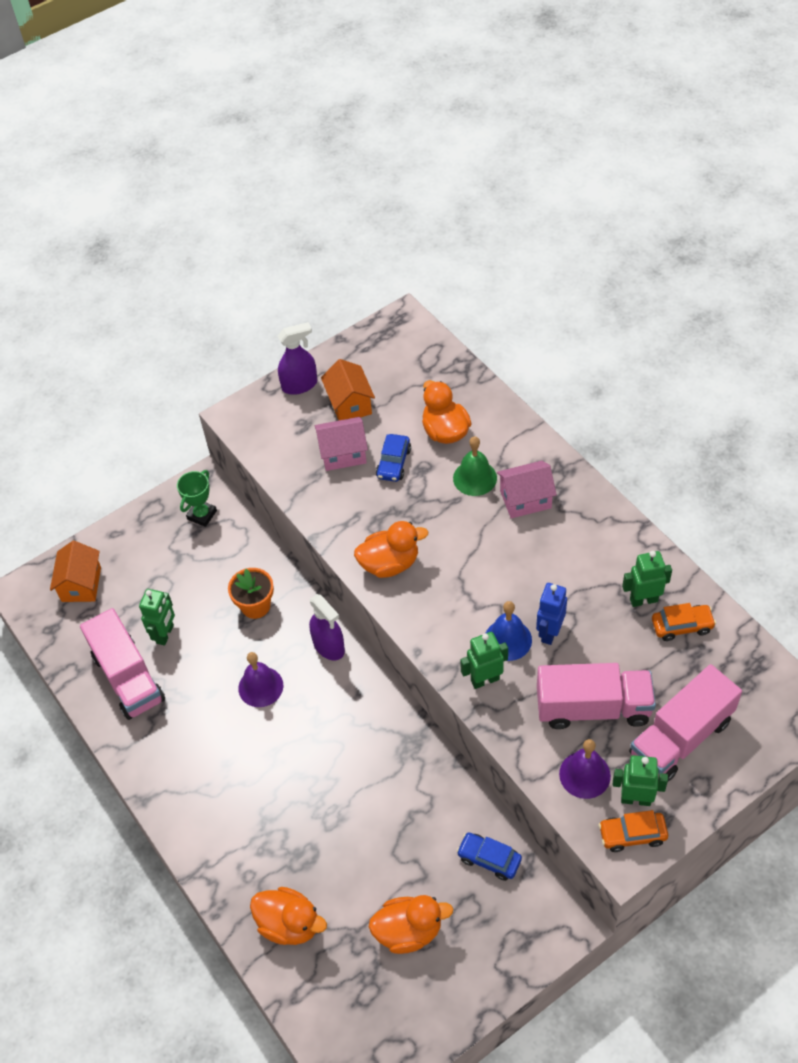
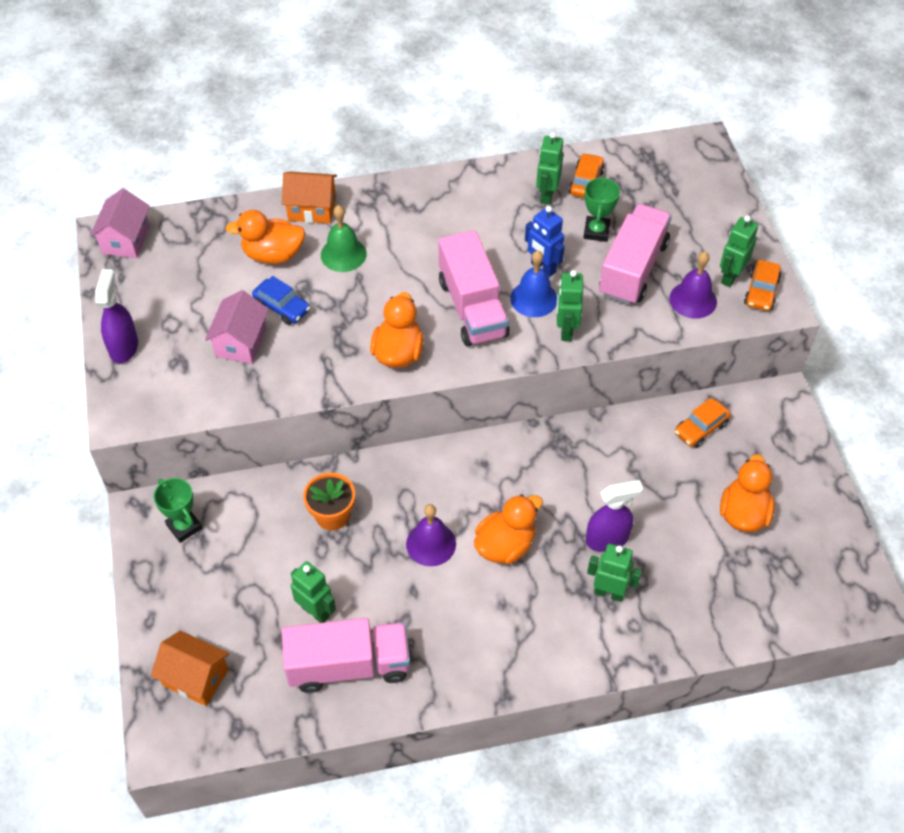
camera: 70 degrees left, 0 degrees up
orange duck [250,887,327,945] -> orange duck moved to [474,494,543,564]
purple spray bottle [309,594,345,660] -> purple spray bottle moved to [586,480,643,552]
orange house [321,359,375,420] -> orange house moved to [282,172,337,224]
blue car [457,832,522,881] -> orange car [675,398,731,448]
pink house [497,461,557,518] -> pink house moved to [90,188,150,258]
pink truck [629,664,742,781] -> pink truck moved to [438,230,509,347]
none -> green trophy [583,177,620,242]
none -> green robot [587,544,642,602]

